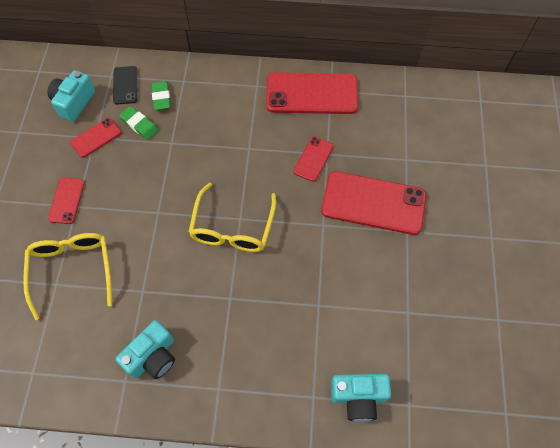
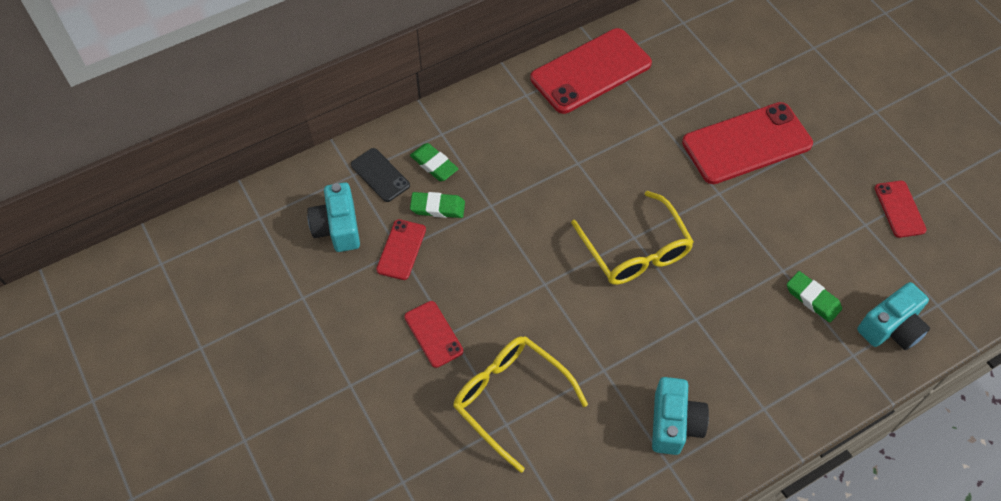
camera: 35 degrees left, 5 degrees down
red phone [293,136,334,182] -> red phone moved to [875,181,927,238]
none -> green eraser [787,271,842,322]

